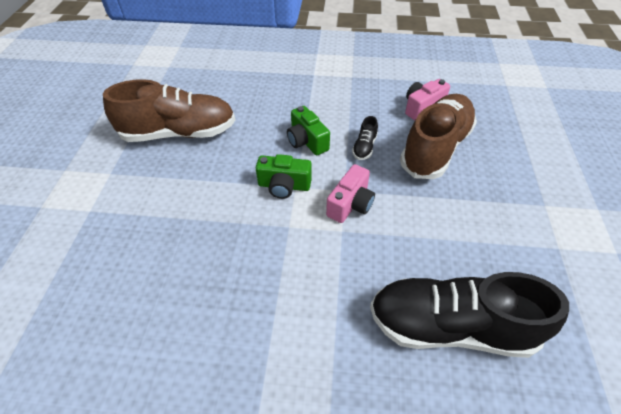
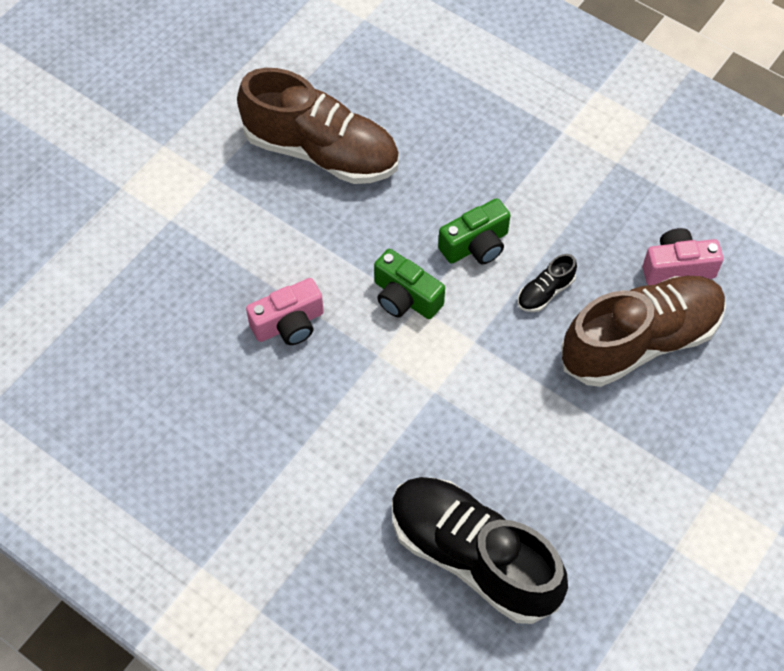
camera: 30 degrees right, 10 degrees up
green camera [287,106,330,156] -> green camera turned 120 degrees counterclockwise [438,198,510,264]
pink camera [326,164,375,223] -> pink camera moved to [246,278,324,345]

